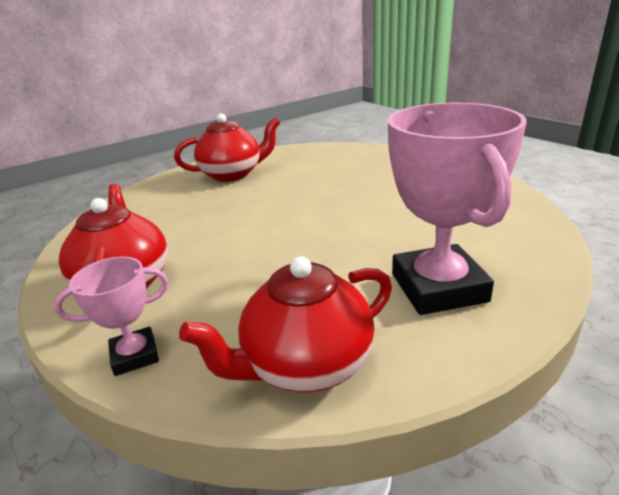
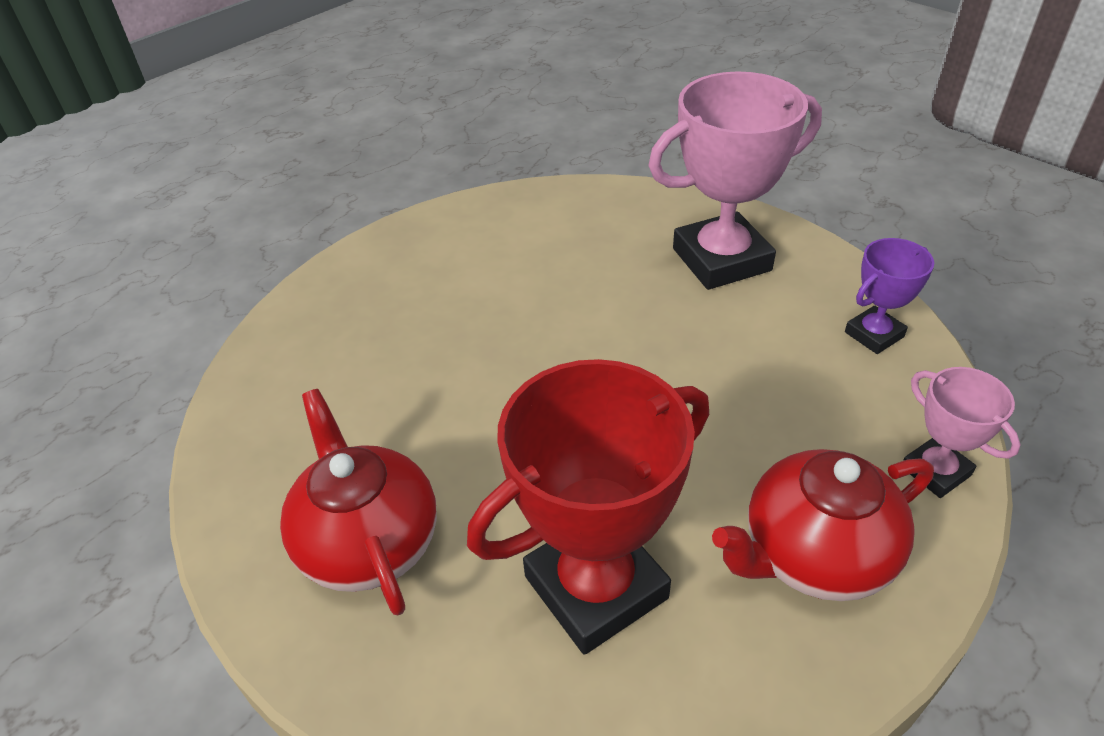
camera: 100 degrees left, 15 degrees up
red teapot [179,257,392,392] -> purple trophy [845,238,934,354]
none -> red trophy [467,359,709,655]

